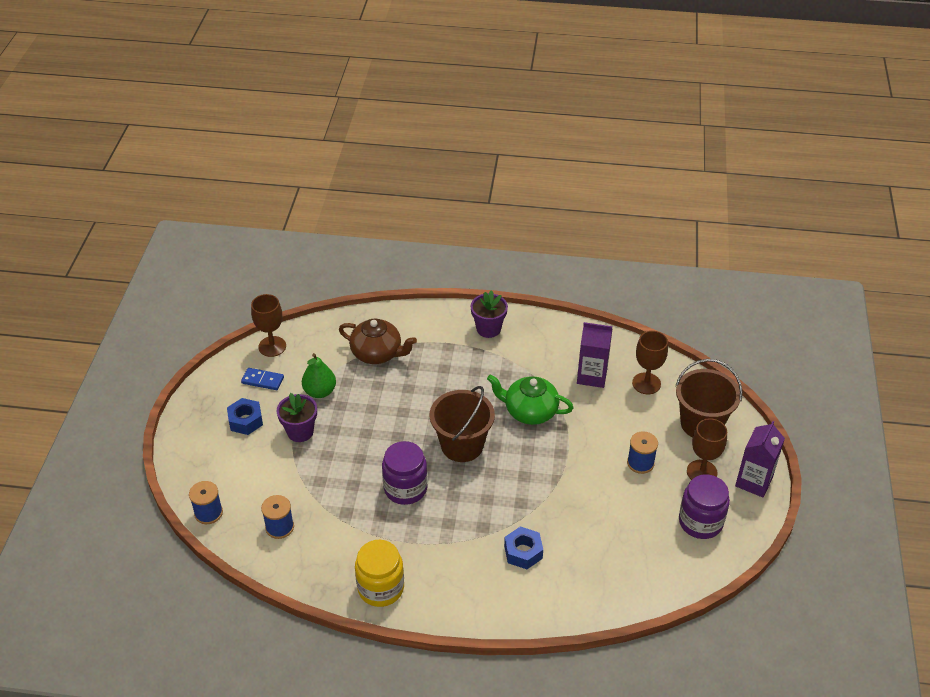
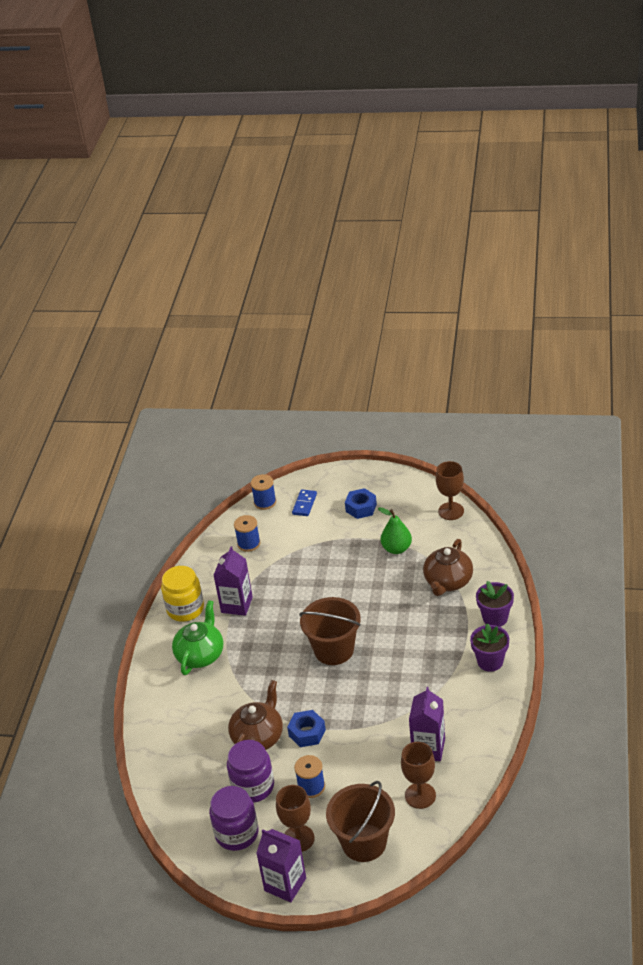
camera: 95 degrees right, 5 degrees down
blue domino [241,368,284,390] -> blue domino moved to [292,489,317,516]
purple flower pot [277,393,317,442] -> purple flower pot moved to [476,581,514,627]
purple jar [382,441,428,505] -> purple jar moved to [227,740,274,803]
green teapot [487,374,574,425] -> green teapot moved to [172,600,223,675]
blue nut [504,526,543,569] -> blue nut moved to [287,710,326,747]
none -> purple carton [214,546,253,616]
none -> brown teapot [228,680,283,750]

